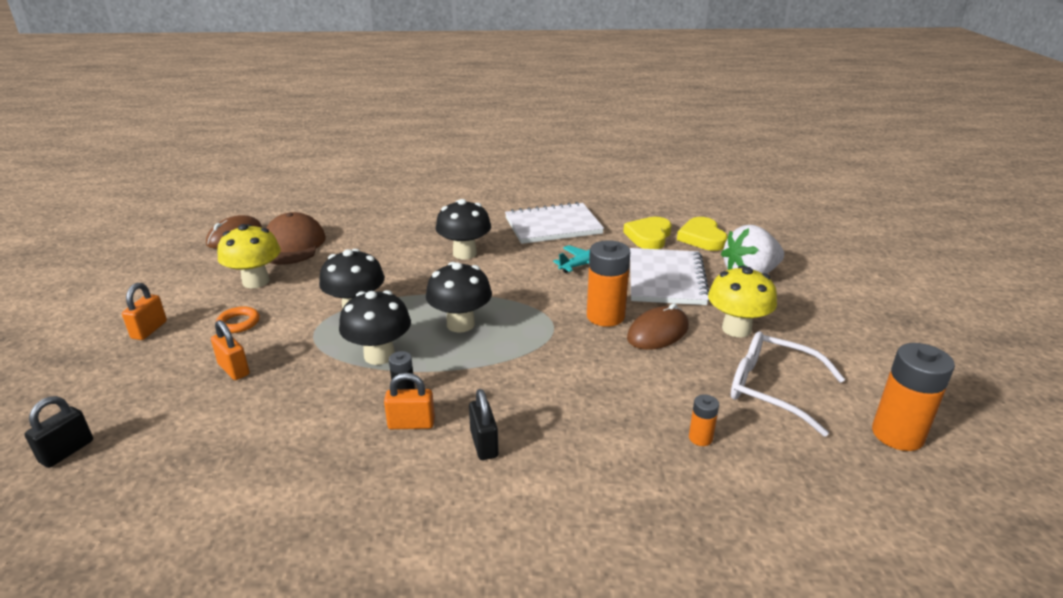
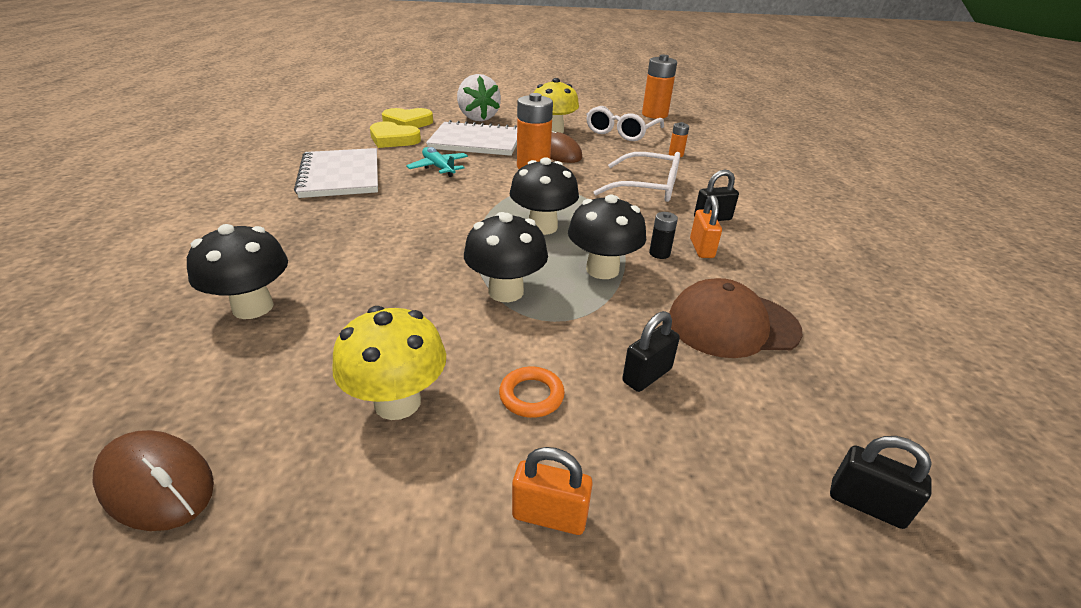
camera: 90 degrees left, 5 degrees up
orange padlock [211,320,250,380] -> black padlock [622,311,680,392]
brown cap [266,212,326,265] -> brown cap moved to [669,278,802,358]
black mushroom [436,199,491,260] -> black mushroom moved to [187,224,288,319]
none -> white glasses [594,152,680,202]

